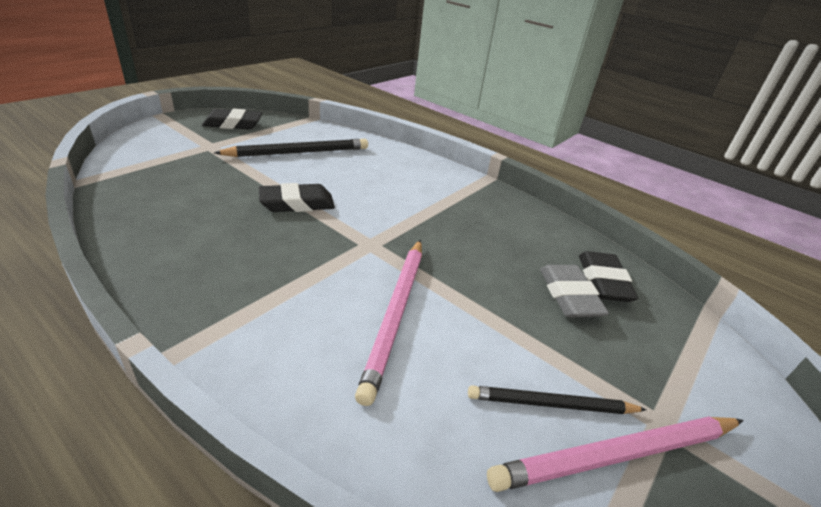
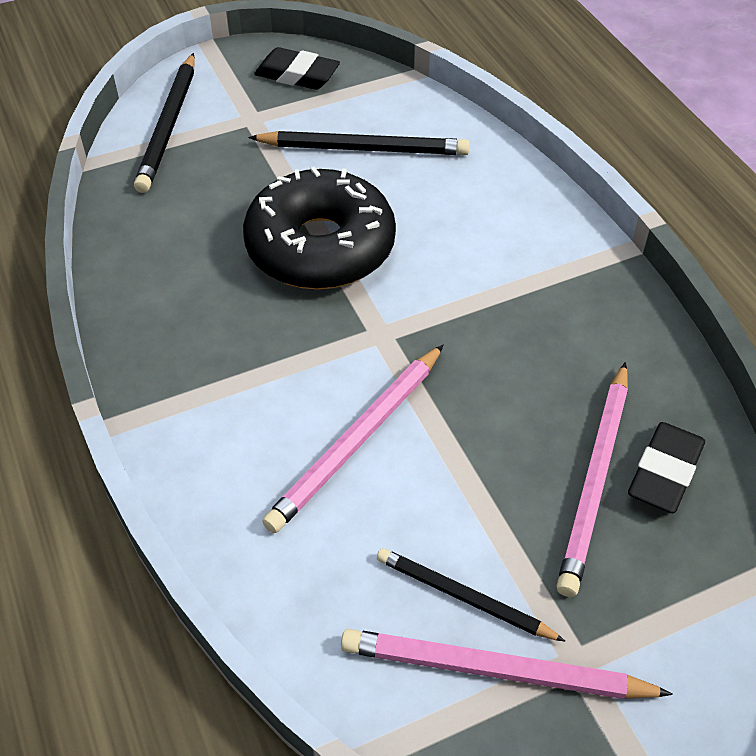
camera: 30 degrees right, 15 degrees up
black eraser [259,183,335,212] -> black donut [243,167,396,289]
grey eraser [540,265,609,317] -> pink pencil [557,362,628,597]
none -> black pencil [134,53,195,193]

